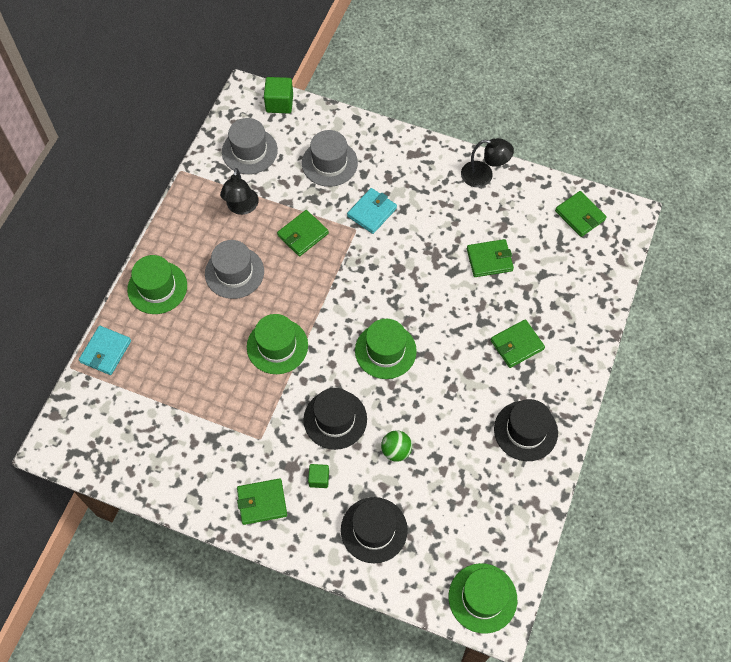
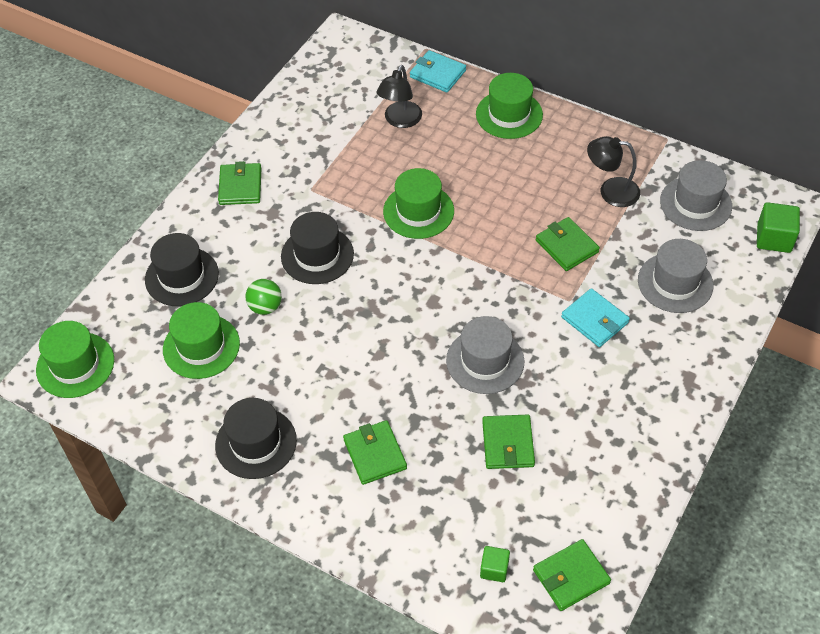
camera: 100 degrees right, 10 degrees down
grey hat [205,240,264,299] -> grey hat moved to [446,316,524,394]
green cube [308,464,329,488] -> green cube moved to [480,546,510,582]
green hat [355,319,417,379] -> green hat moved to [163,302,240,379]
black lamp [461,138,514,187] -> black lamp moved to [377,65,422,128]

